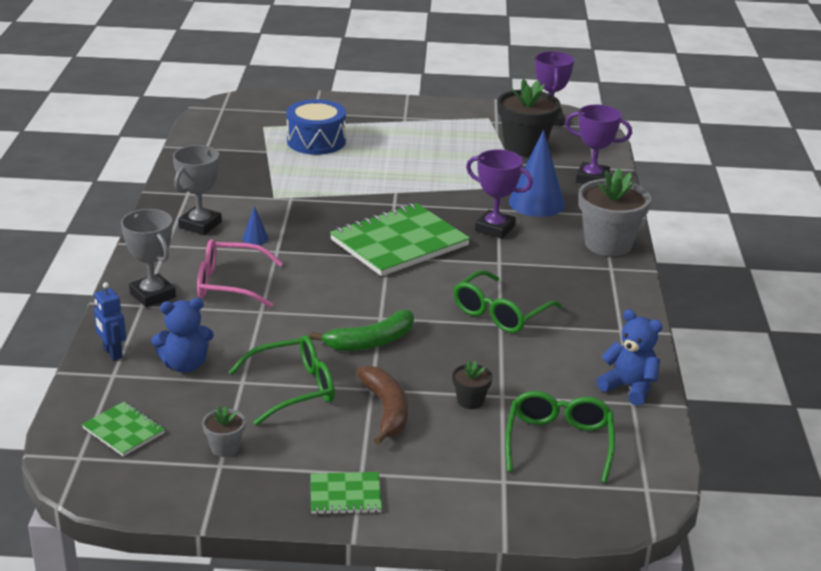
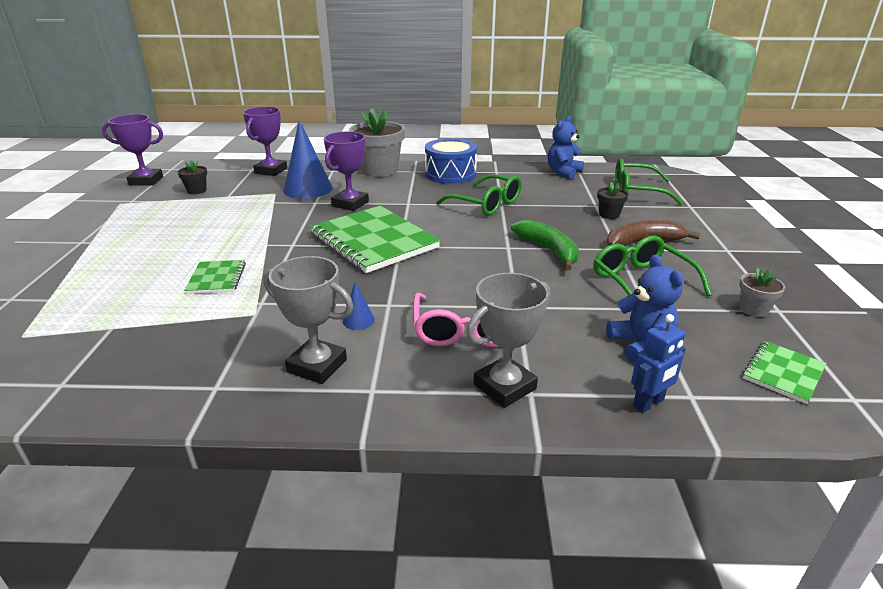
camera: 90 degrees left, 0 degrees up
blue drum [286,99,346,155] -> blue drum moved to [425,138,477,184]
green notebook [310,472,382,515] -> green notebook moved to [184,260,246,294]
black flower pot [497,79,561,156] -> black flower pot [178,160,207,194], size x0.47

